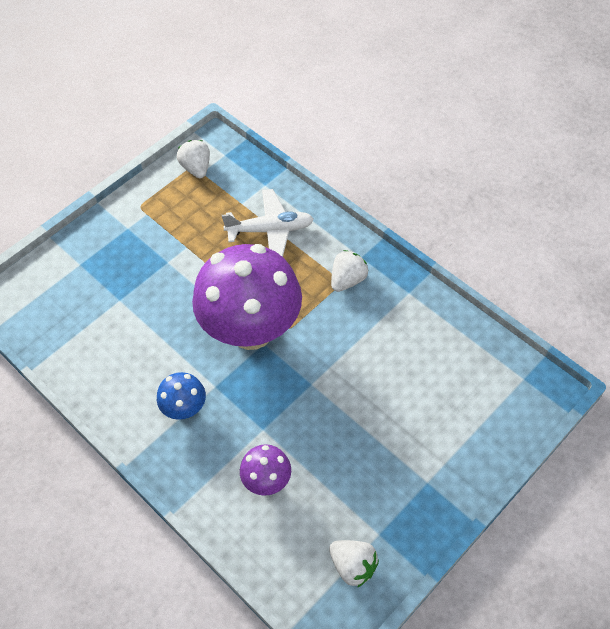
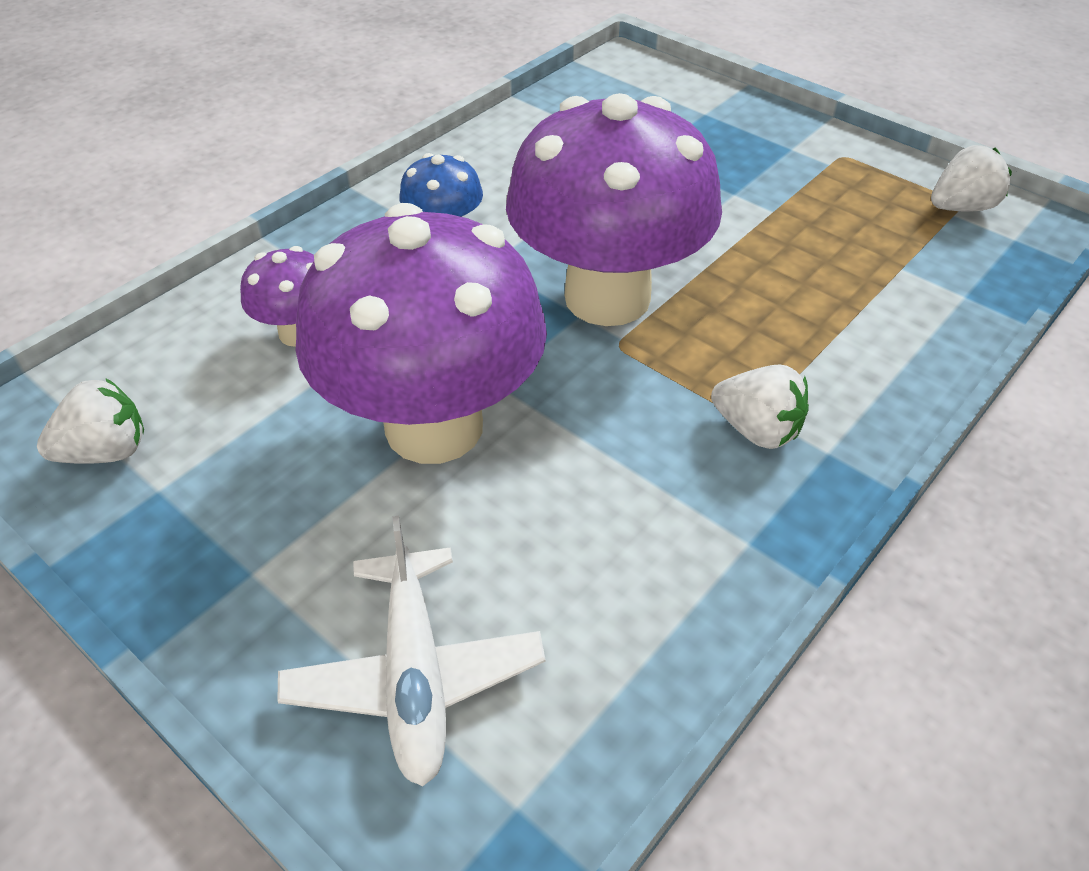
camera: 85 degrees right, 10 degrees down
white plane [222,189,314,257] -> white plane moved to [277,516,546,786]
white strawberry [329,540,379,588] -> white strawberry turned 150 degrees counterclockwise [37,378,144,464]
none -> purple mushroom [296,203,547,464]

